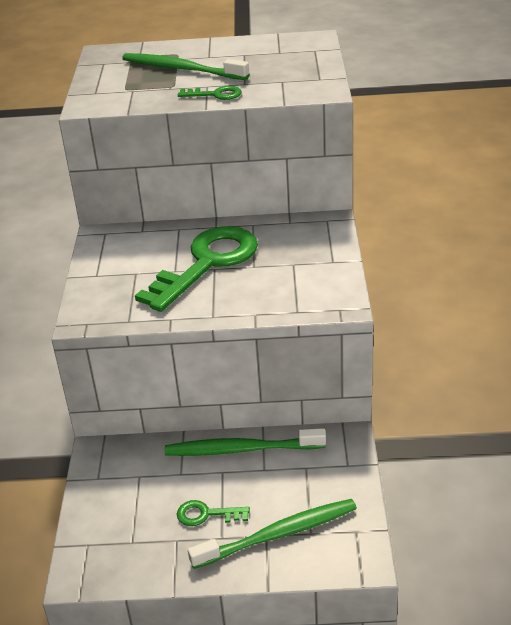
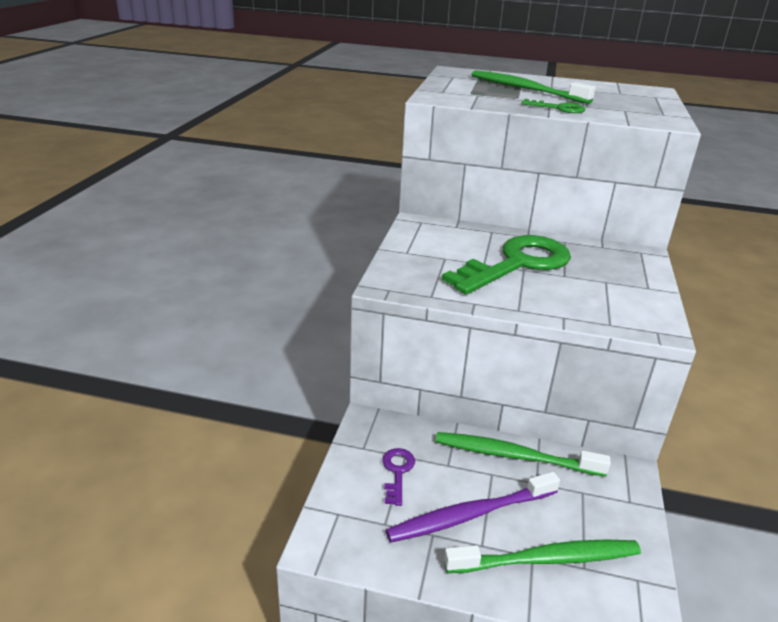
camera: 10 degrees right, 5 degrees down
green key [177,500,250,526] -> purple toothbrush [386,472,560,542]
none -> purple key [382,448,415,506]

